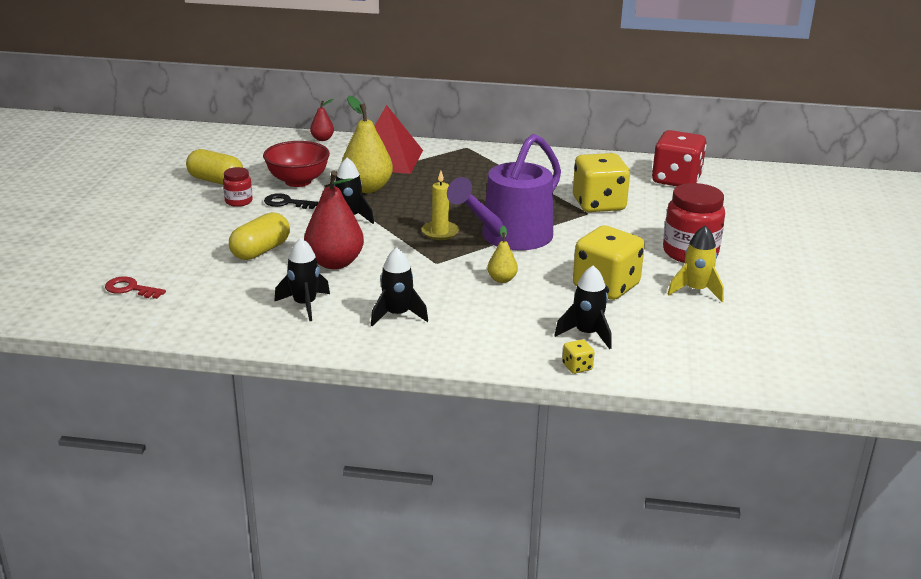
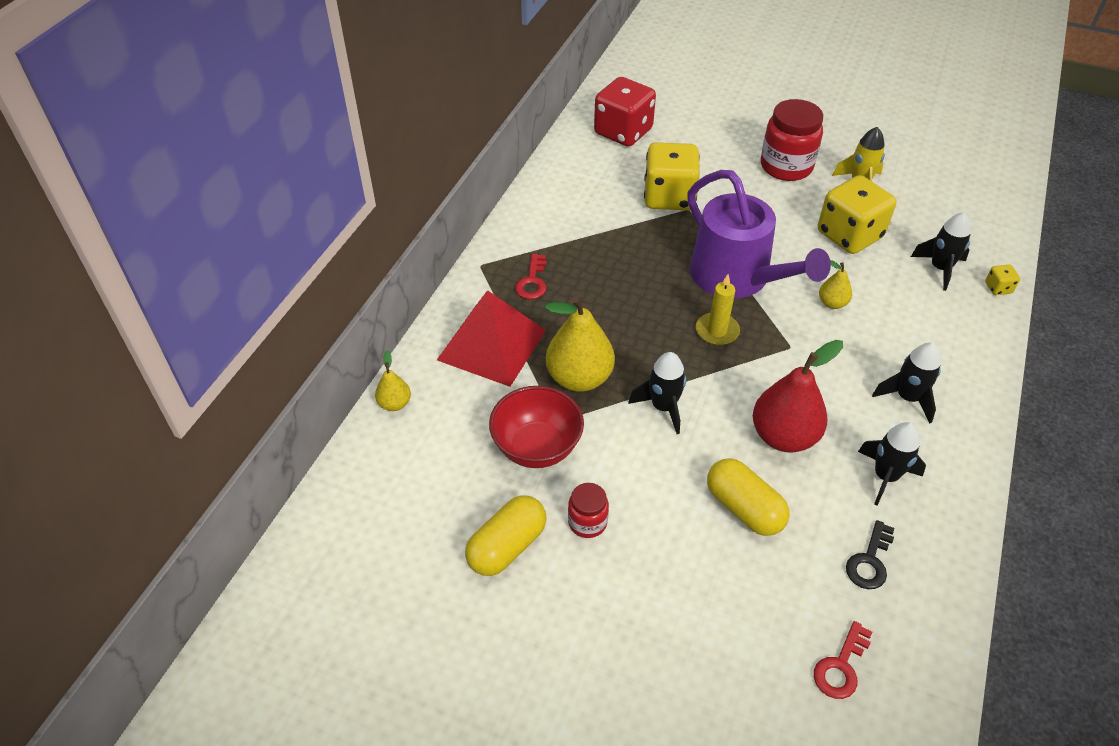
camera: 75 degrees left, 20 degrees up
black key [264,193,318,209] -> black key moved to [846,520,894,589]
red pear [310,99,334,141] -> yellow pear [375,350,411,411]
none -> red key [515,254,547,300]

